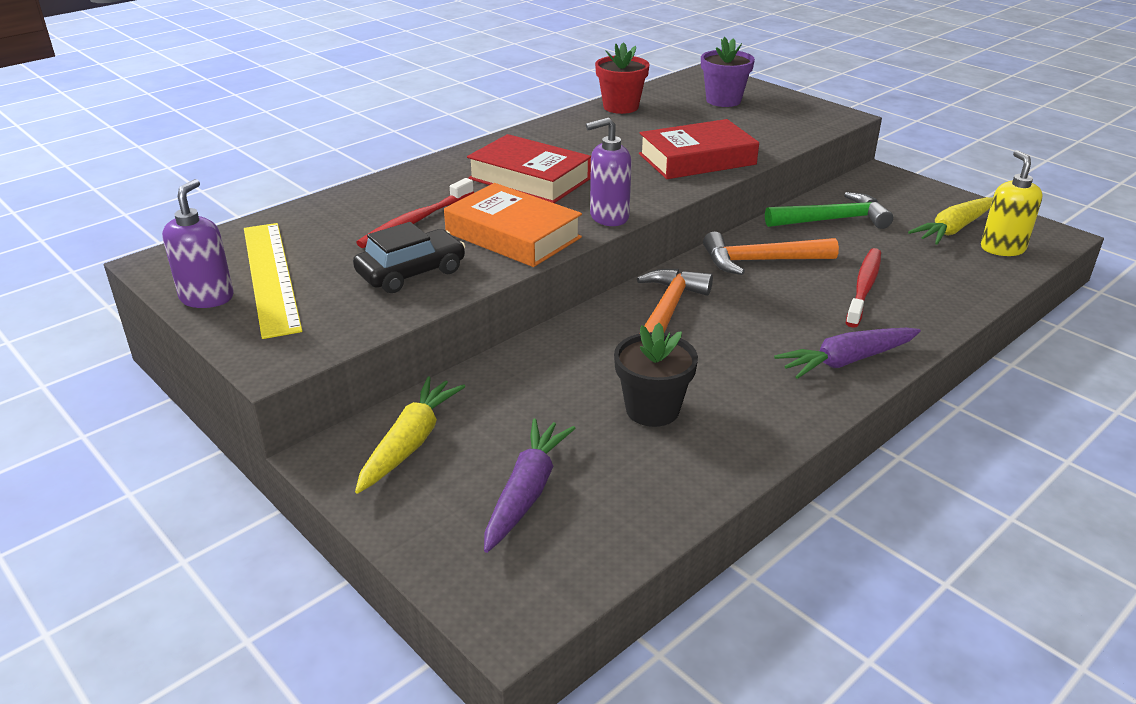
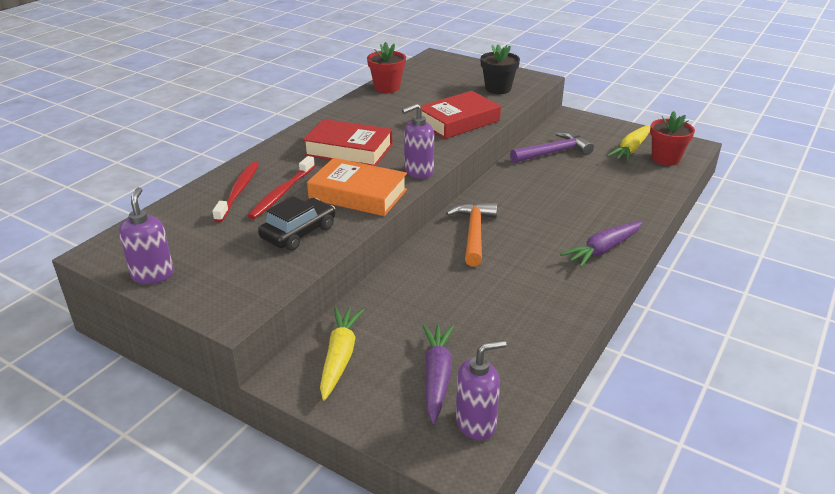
camera: 15 degrees left, 0 degrees up
yellow ruler [244,223,302,339] -> none
black flower pot [614,323,698,427] -> black flower pot moved to [481,44,520,94]
purple flower pot [701,37,755,107] -> none
orange hammer [703,232,839,275] -> none
green hammer [765,192,893,229] -> purple hammer [510,132,594,163]
red toothbrush [846,248,881,328] -> red toothbrush moved to [212,161,259,222]
yellow soap dispenser [981,150,1042,256] -> red flower pot [650,111,695,166]
none -> purple soap dispenser [456,340,506,440]

